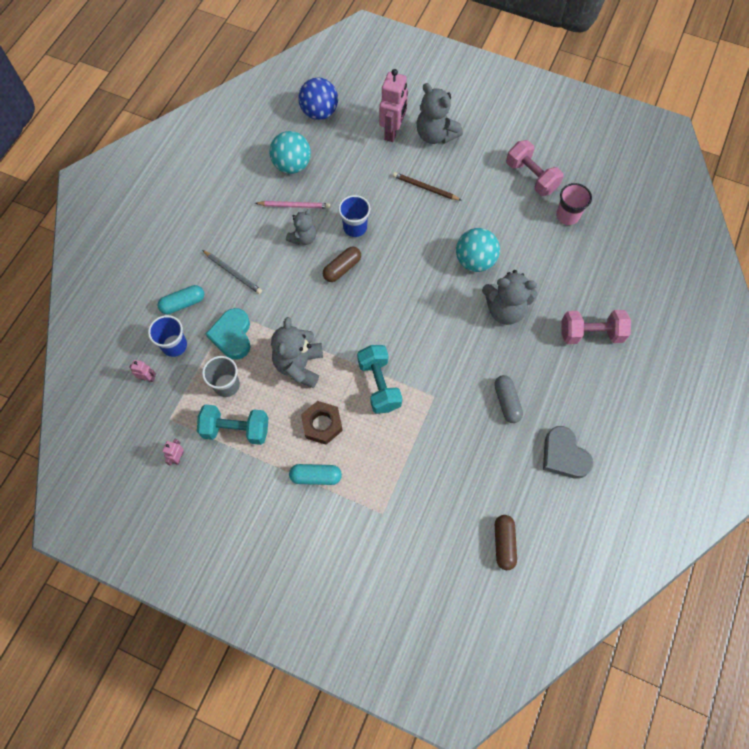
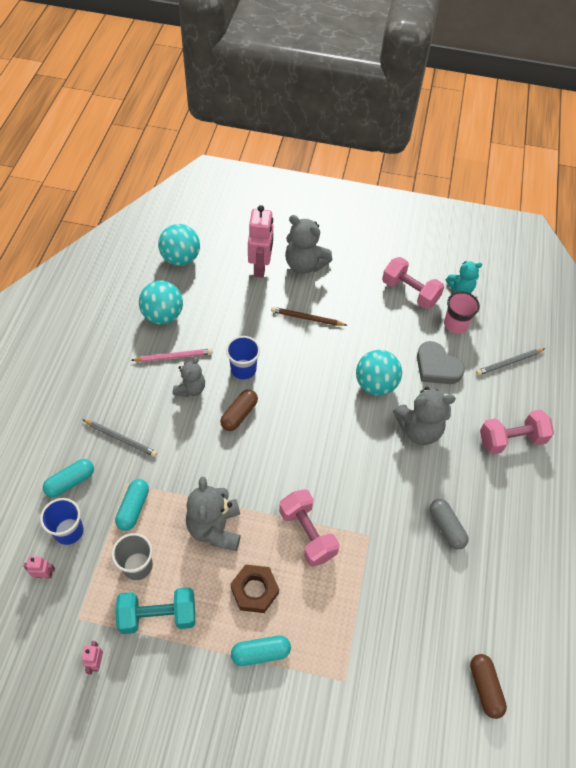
camera: 15 degrees left, 10 degrees down
turquoise heart [206,308,251,360] -> turquoise capsule [115,479,149,531]
blue ball [298,77,338,120] -> turquoise ball [158,224,200,266]
turquoise dumbbell [357,345,402,414] -> pink dumbbell [279,489,340,567]
grey heart [543,426,593,479] -> grey heart moved to [417,341,465,384]
none -> turquoise teddy bear [446,261,482,293]
none -> grey pencil [476,348,544,375]

